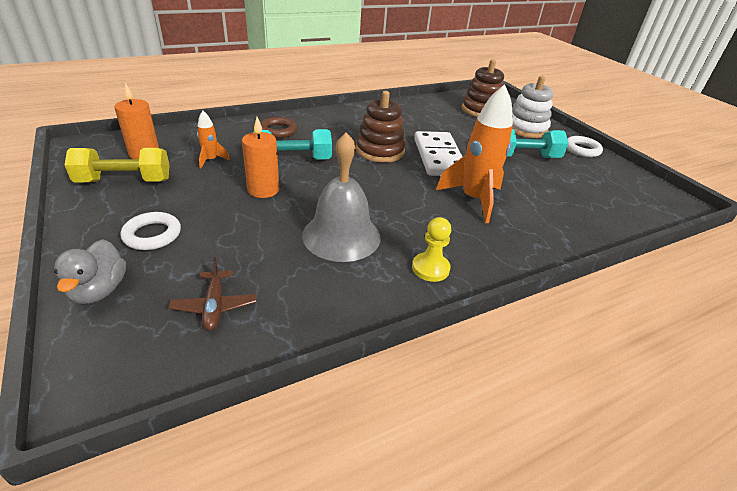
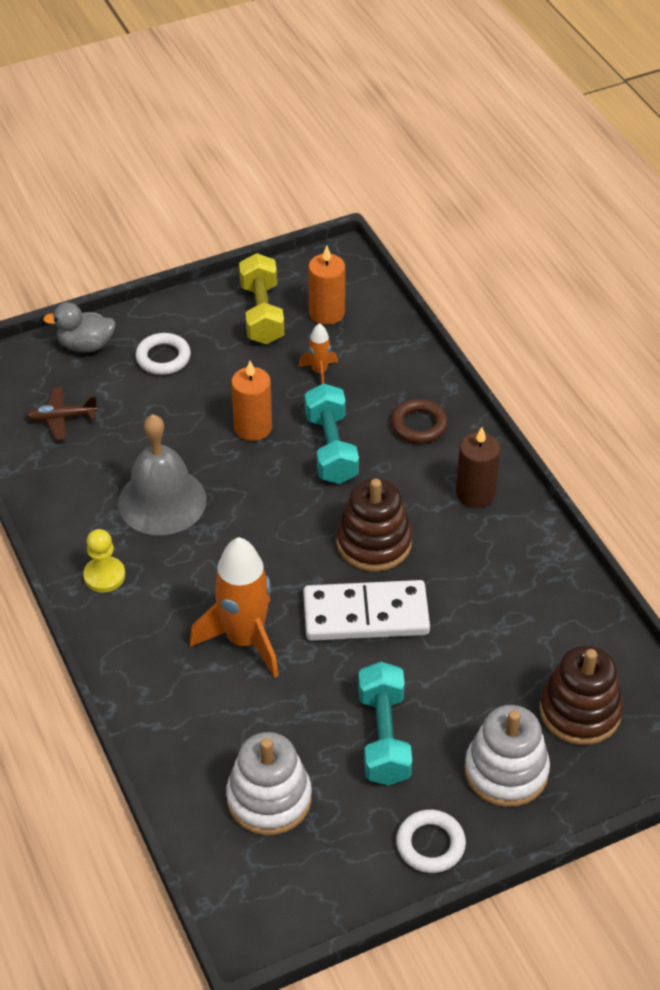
camera: 95 degrees right, 10 degrees up
none -> white stacking toy [226,732,312,835]
none -> brown candle [456,427,500,508]

